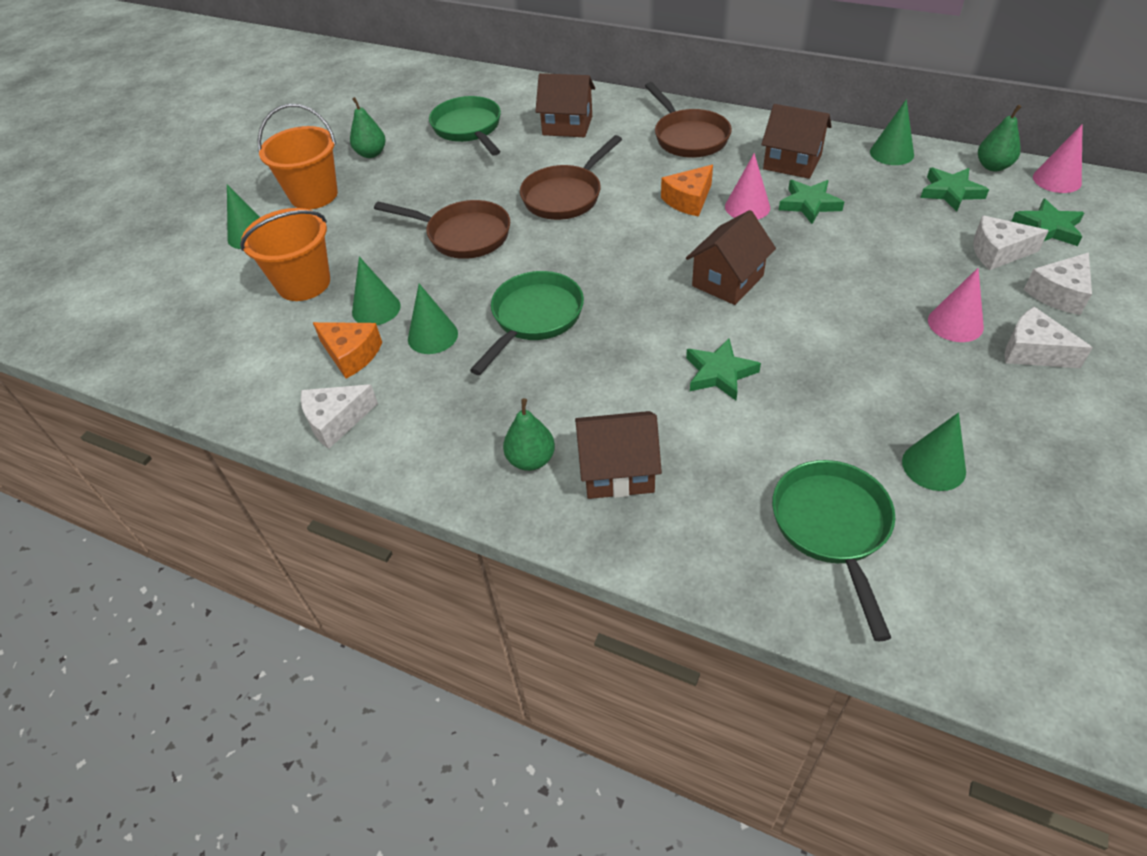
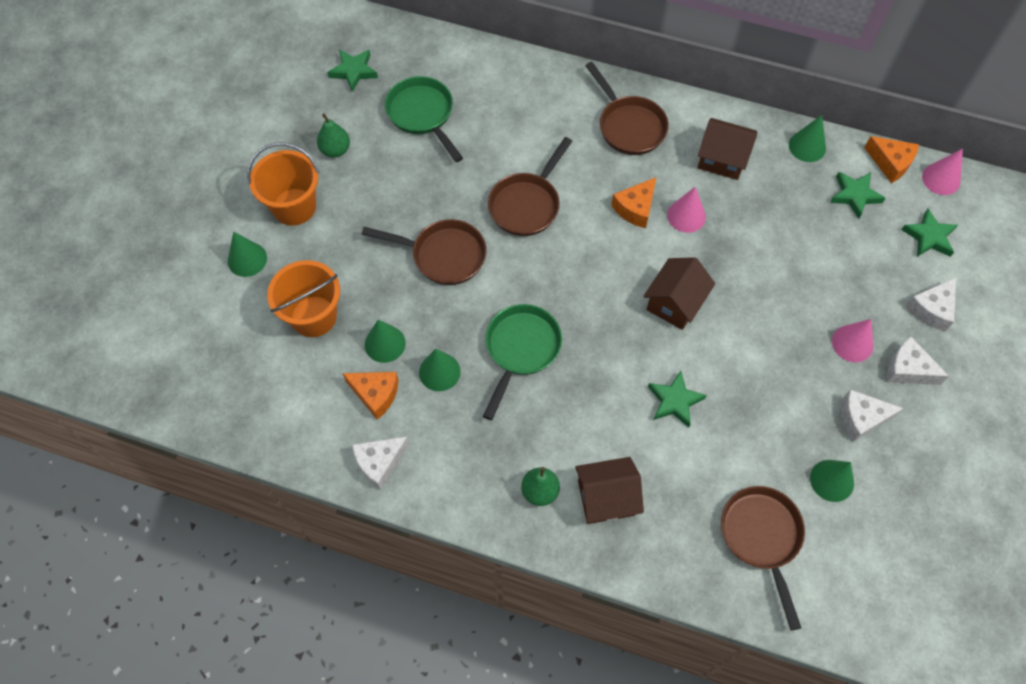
camera: 10 degrees left, 15 degrees up
brown house [535,73,595,137] -> none
green pan [772,460,895,641] -> brown pan [721,486,805,631]
green star [779,180,844,224] -> green star moved to [327,50,378,92]
white cheese [973,215,1049,270] -> white cheese moved to [842,389,904,442]
green pear [978,105,1021,171] -> orange cheese [864,136,919,183]

